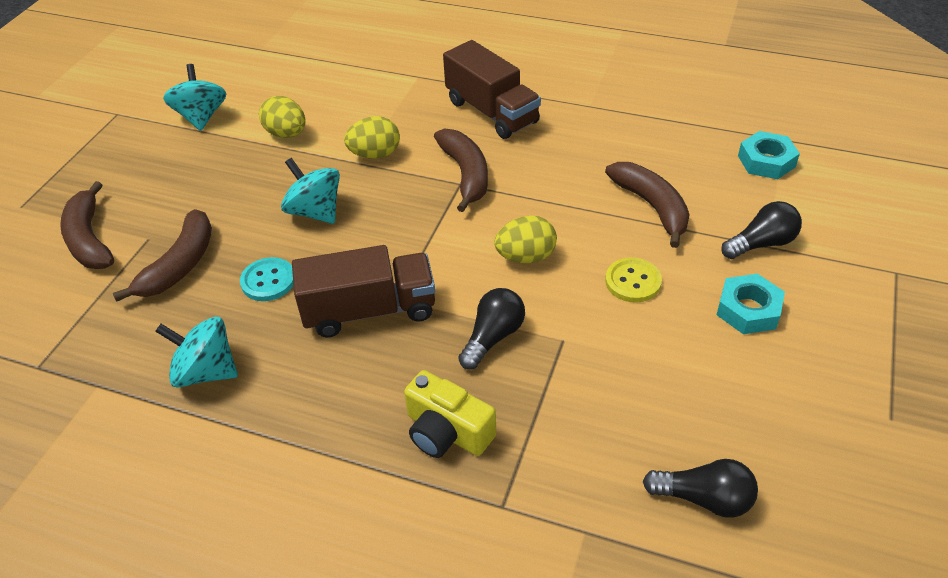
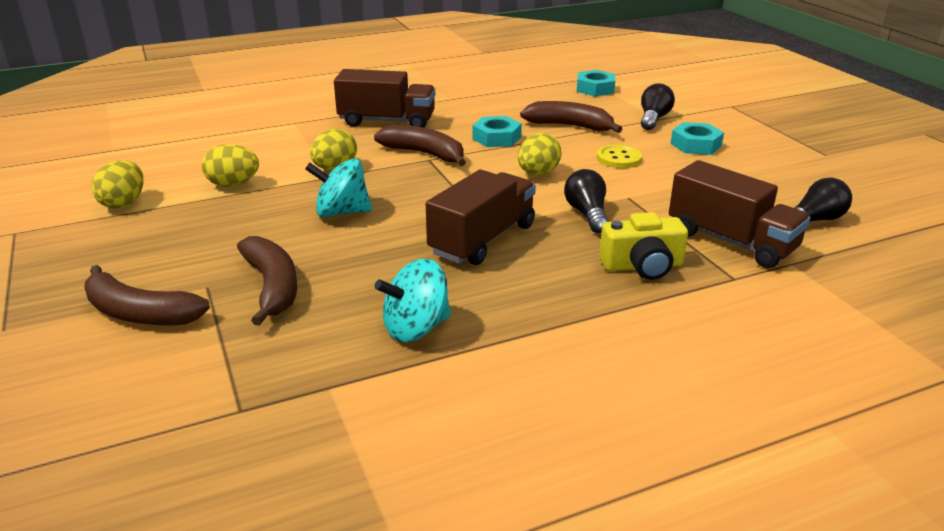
camera: 45 degrees left, 15 degrees down
turquoise spinning top [163,64,226,131] -> yellow egg [91,160,144,209]
turquoise button [240,257,294,301] -> none
none -> turquoise nut [472,116,522,147]
none -> brown truck [669,160,811,268]

